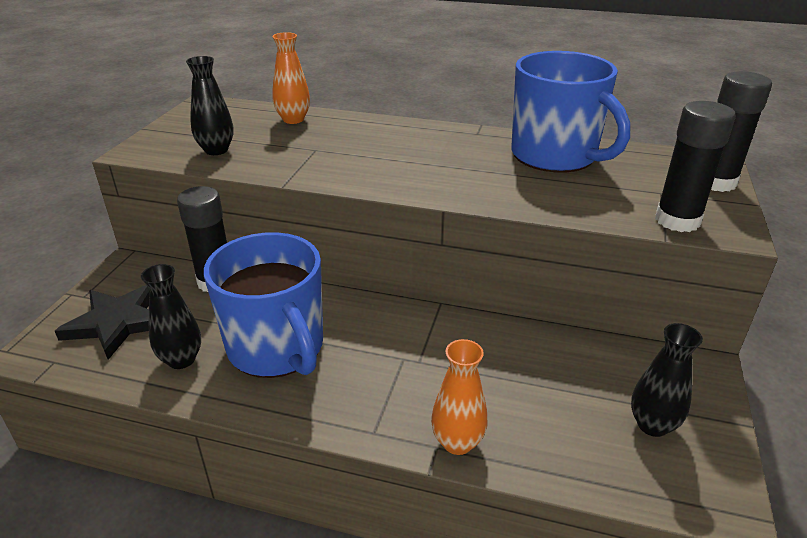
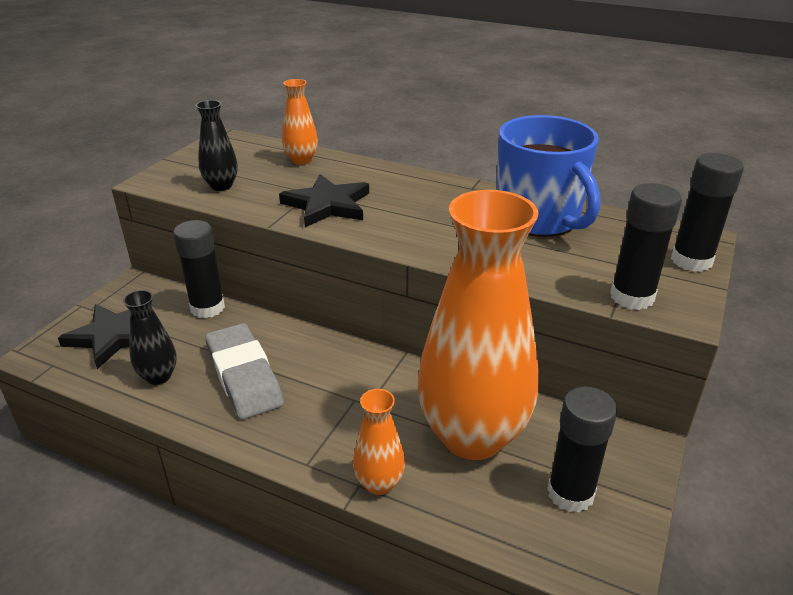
camera: 10 degrees right, 0 degrees up
blue mug [204,232,323,378] -> grey eraser [205,323,284,420]
black vase [631,323,703,437] -> black glue stick [547,387,617,512]
none -> black star [279,174,369,227]
none -> orange vase [417,190,539,460]

